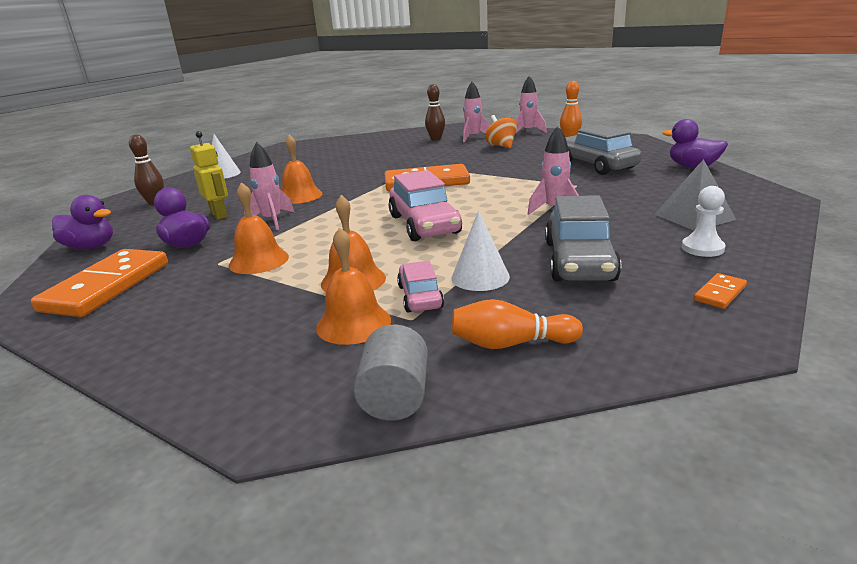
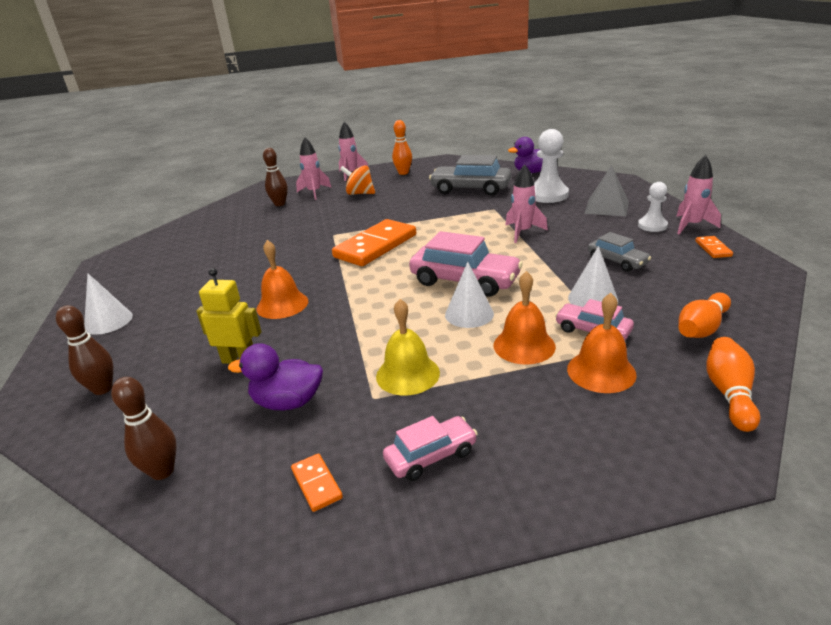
camera: 45 degrees left, 5 degrees up
orange domino [31,249,168,317] -> orange domino [291,453,343,512], size x0.43
purple duck [52,195,113,250] -> brown bowling pin [111,377,177,480]
orange bell [229,182,289,274] -> yellow bell [376,299,440,395]
pink rocket [244,142,294,230] -> pink rocket moved to [676,155,721,235]
grey cylinder [354,324,428,421] -> orange bowling pin [706,337,760,432]
grey car [545,195,621,281] -> grey car [588,232,651,272], size x0.57
none -> pink car [383,416,478,481]
none -> white cone [445,262,494,328]
none -> white pawn [534,129,569,203]

